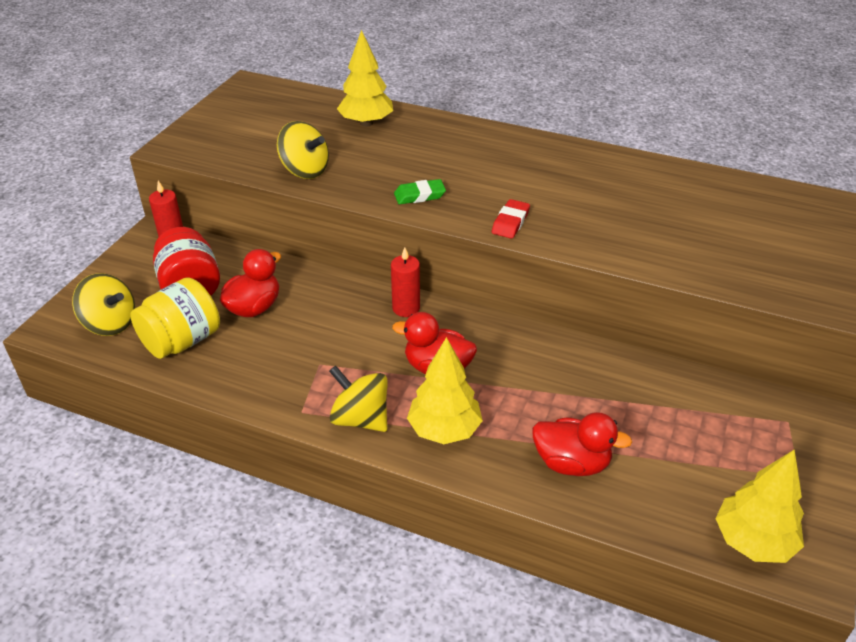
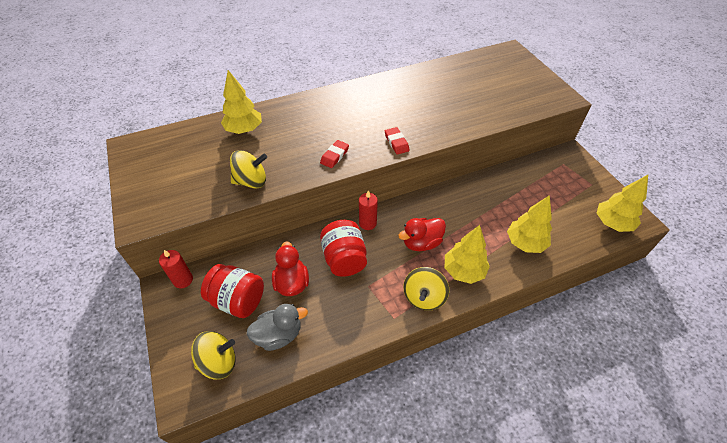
camera: 45 degrees left, 10 degrees up
yellow jar [130,277,220,359] -> grey duck [246,304,308,351]
yellow spinning top [329,365,388,432] -> yellow spinning top turned 60 degrees counterclockwise [403,267,449,311]
green eraser [394,179,446,204] -> red eraser [320,140,349,168]
red duck [532,412,632,476] -> yellow tree [507,195,552,253]
none -> red jar [320,220,367,277]

